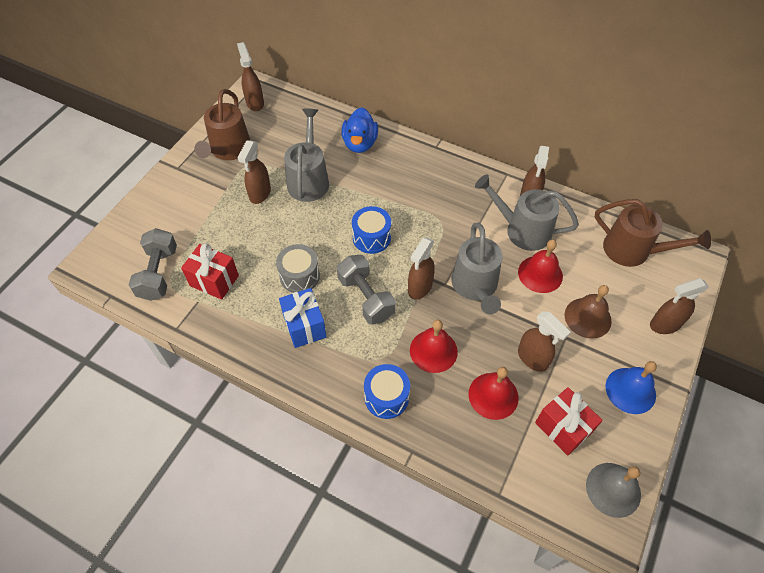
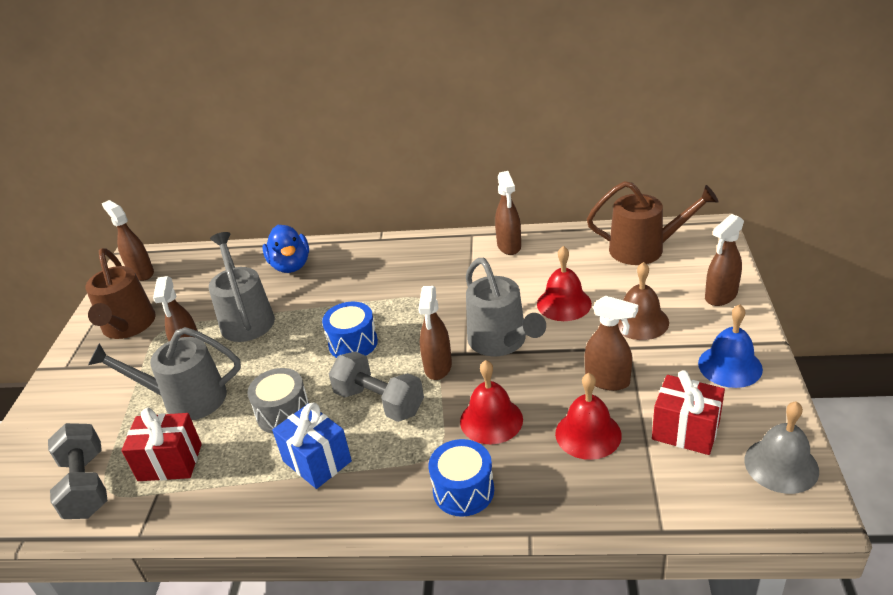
camera: 20 degrees left, 20 degrees down
grey watering can [475,174,579,251] -> grey watering can moved to [88,327,241,420]

